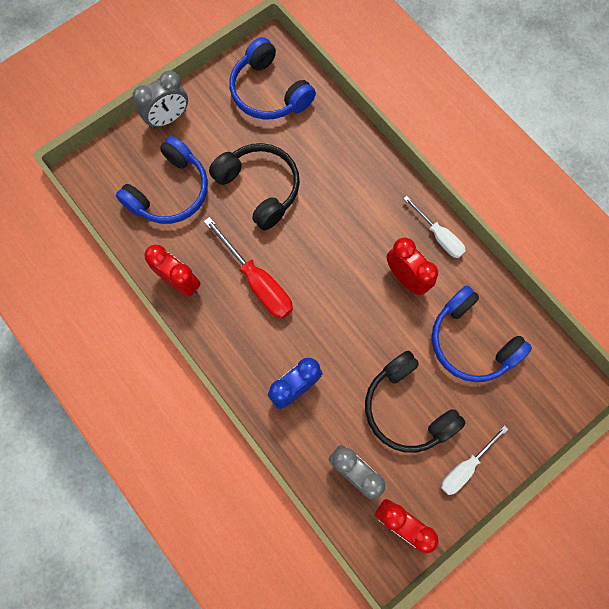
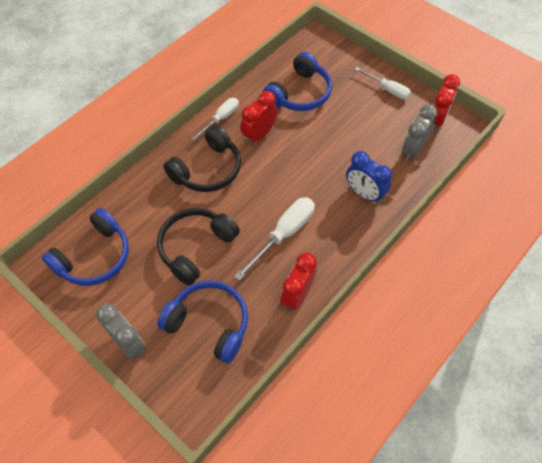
camera: 100 degrees left, 15 degrees down
red screwdriver [204,217,293,319] -> white screwdriver [234,197,315,281]
black headphones [365,351,466,453] -> black headphones moved to [163,125,241,192]

